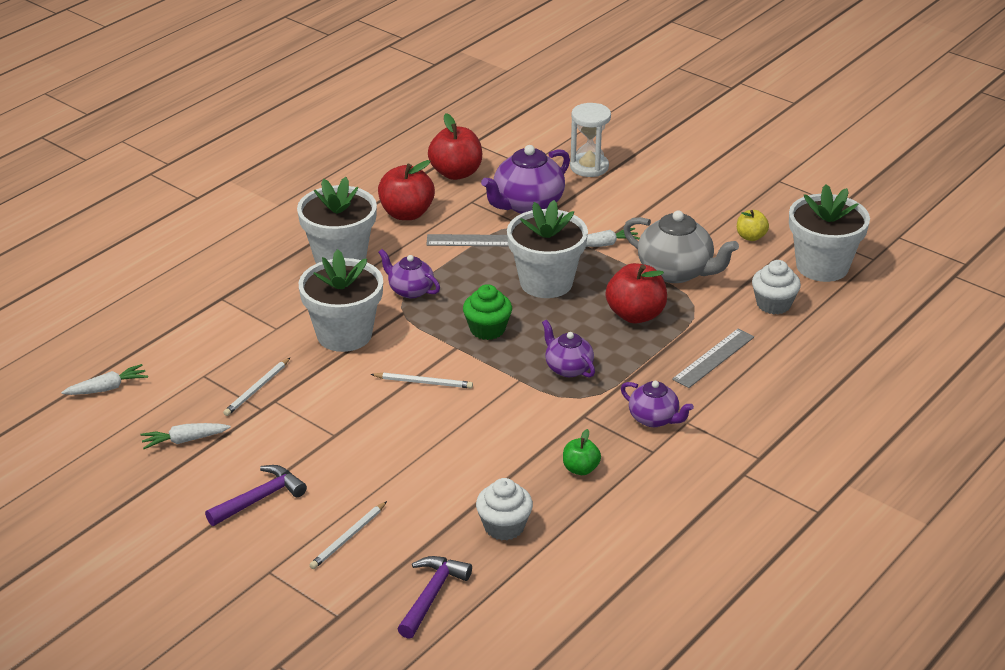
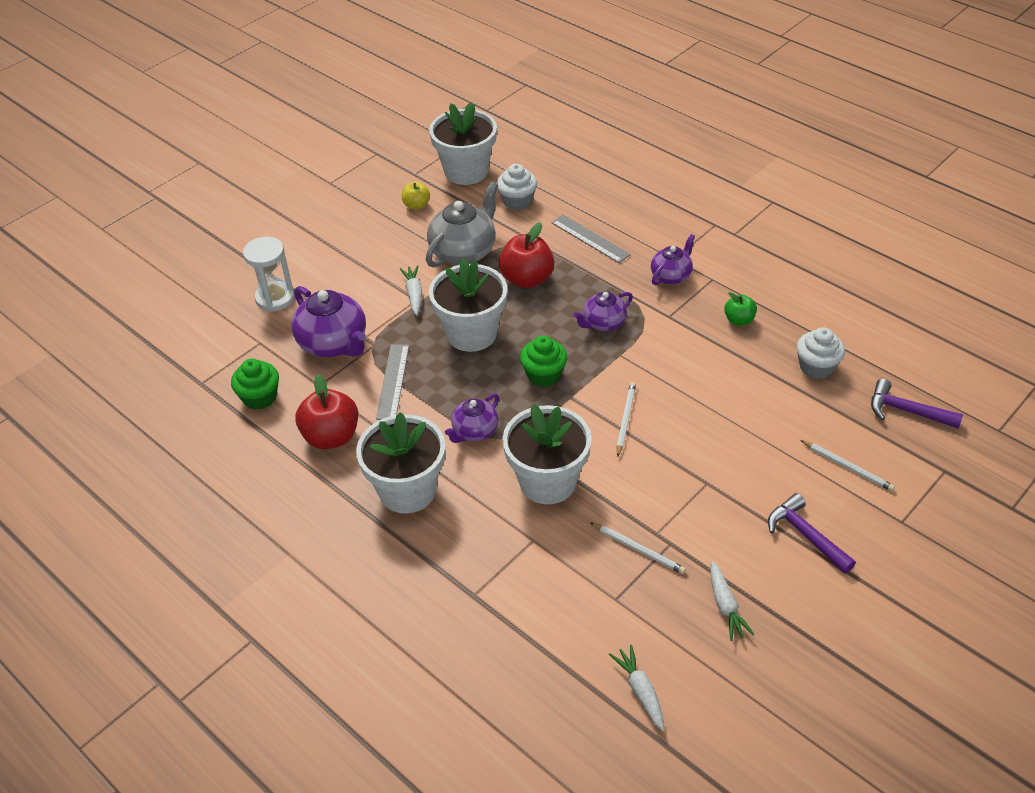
camera: 85 degrees left, 10 degrees up
red apple [428,113,482,180] -> green cupcake [231,359,279,410]

